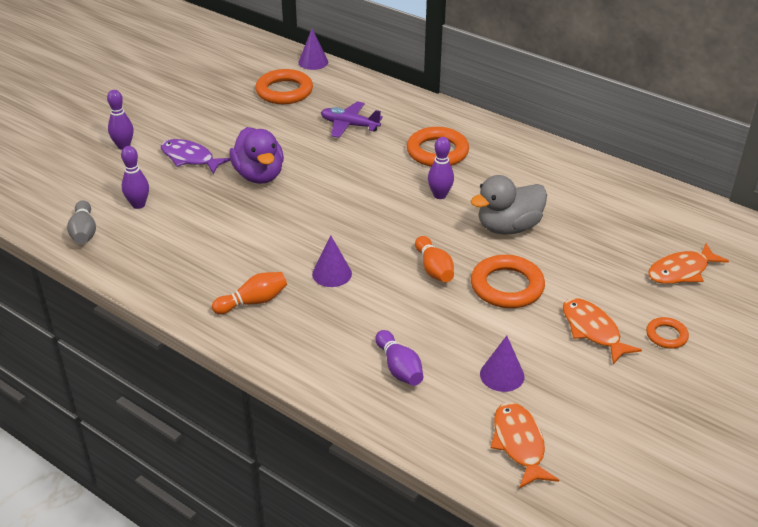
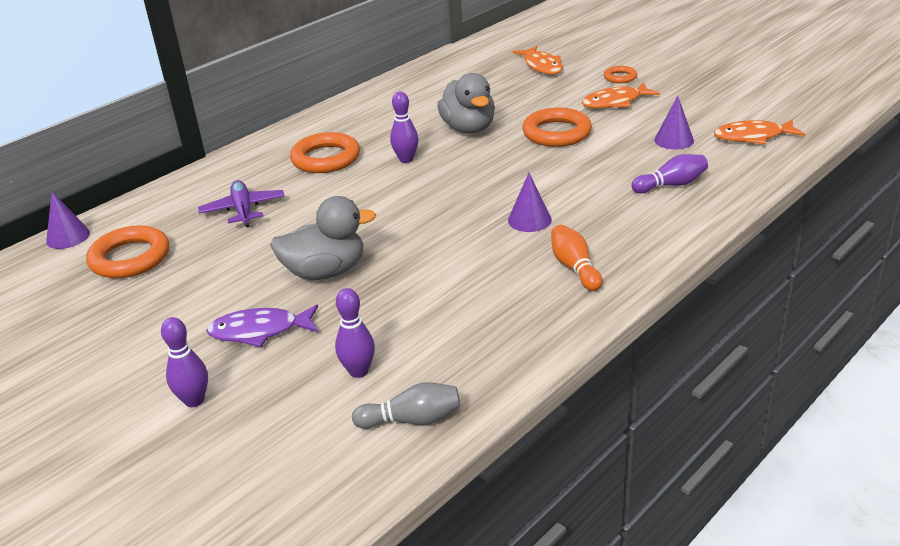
camera: 80 degrees left, 5 degrees down
purple fish [161,139,231,174] -> purple fish turned 45 degrees clockwise [207,305,318,347]
purple duck [230,127,284,184] -> grey duck [270,196,376,280]
purple plane [321,101,383,138] -> purple plane turned 135 degrees clockwise [198,180,285,227]
orange bowling pin [415,236,454,282] -> none

